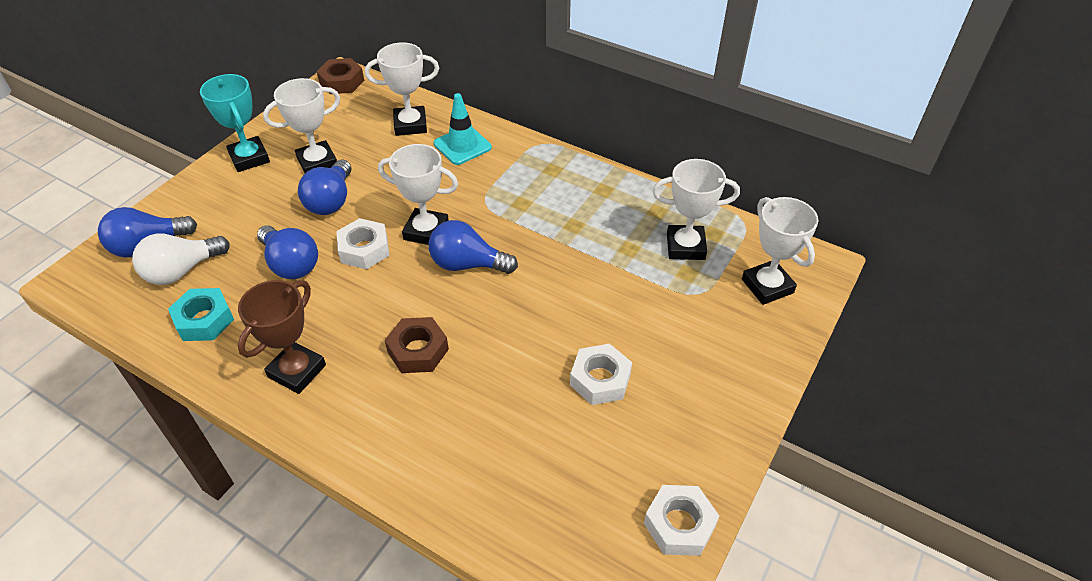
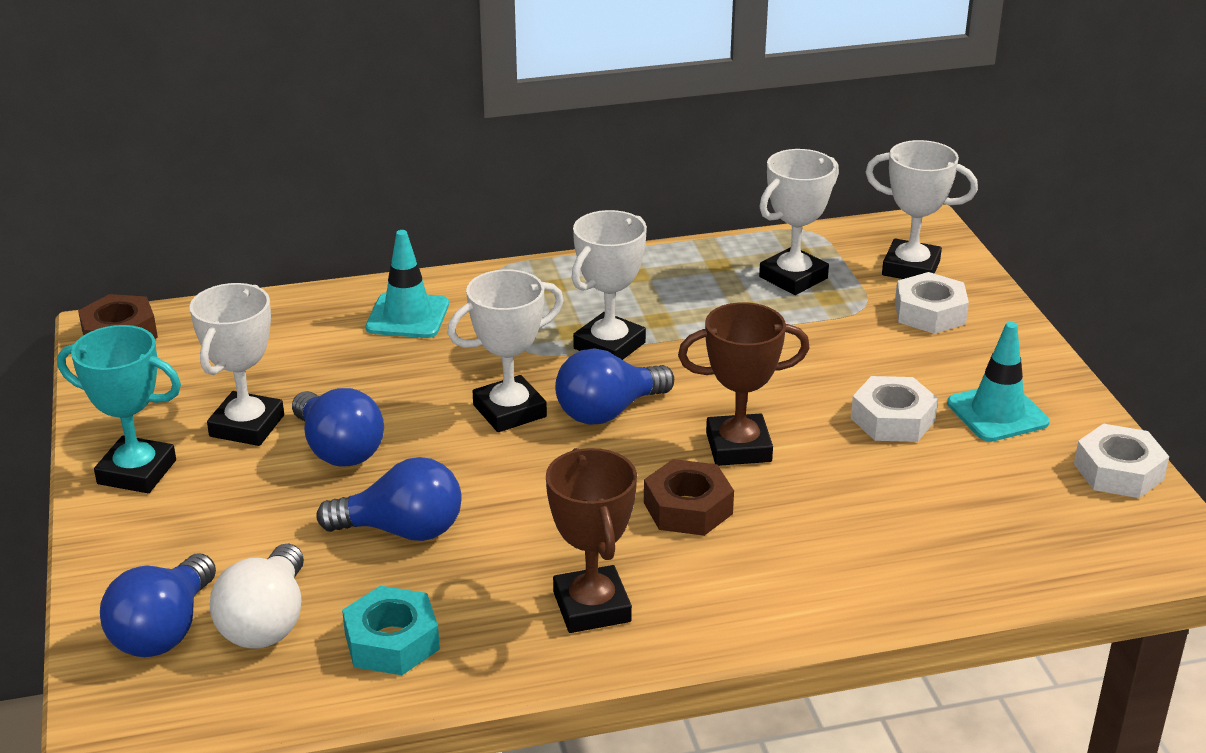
camera: 45 degrees left, 15 degrees down
white nut [336,218,390,269] -> white nut moved to [895,272,969,334]
white trophy [365,42,439,136] -> white trophy moved to [572,210,647,360]
none -> brown trophy [678,302,810,466]
none -> turquoise traffic cone [947,322,1050,442]

